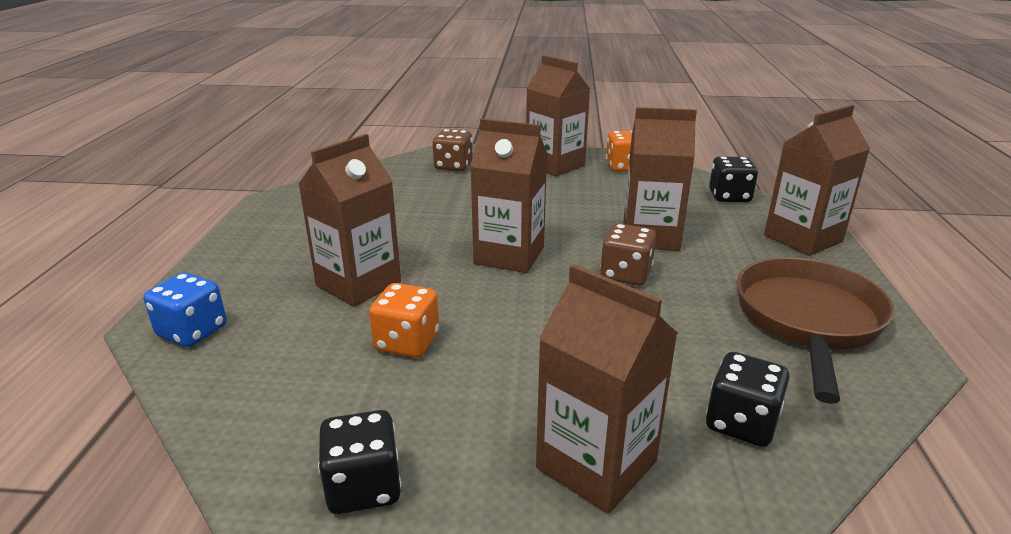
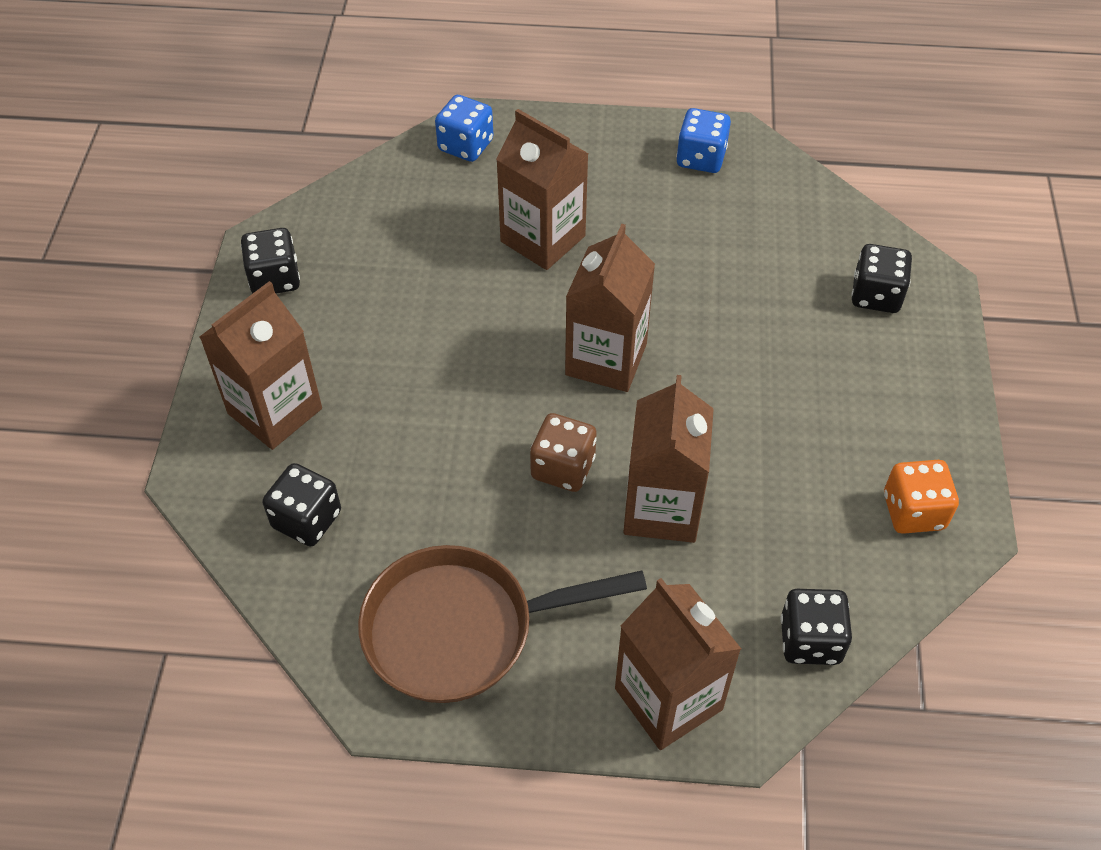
camera: 90 degrees right, 25 degrees up
orange dice [369,283,439,358] -> none
brown dice [433,129,473,171] -> black dice [851,244,912,313]
brown carton [526,55,590,176] -> none
brown pan [736,258,895,404] -> brown pan turned 150 degrees clockwise [358,545,647,703]
none -> blue dice [676,108,731,173]

